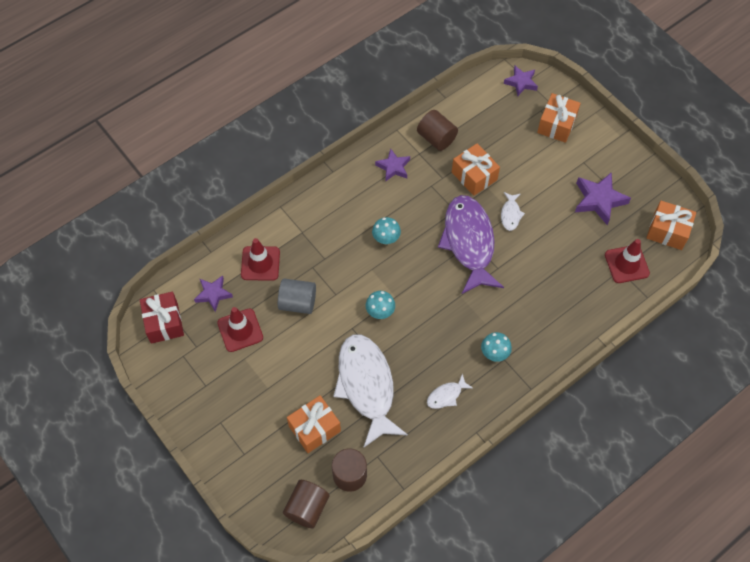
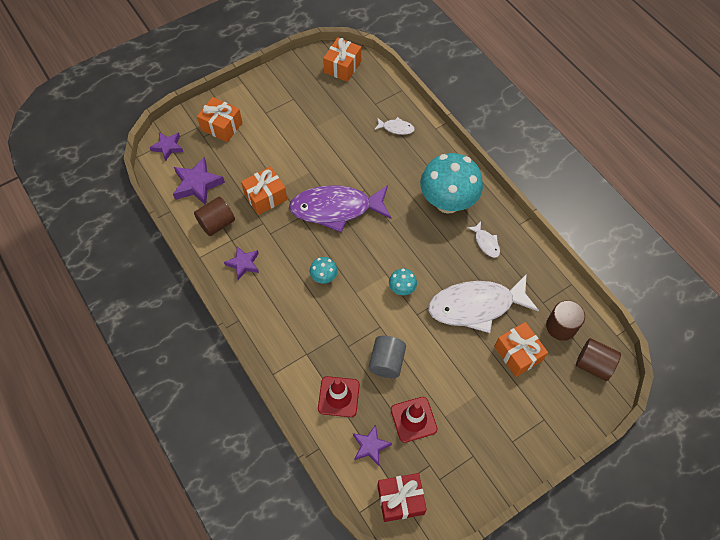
camera: 85 degrees left, 0 degrees up
turquoise mushroom [481,332,512,362] -> turquoise mushroom [420,153,483,213], size x2.30
white fish [501,192,525,231] -> white fish moved to [374,117,415,135]
purple star [575,172,631,225] -> purple star moved to [173,157,225,205]
red traffic cone [605,239,650,283] -> none

